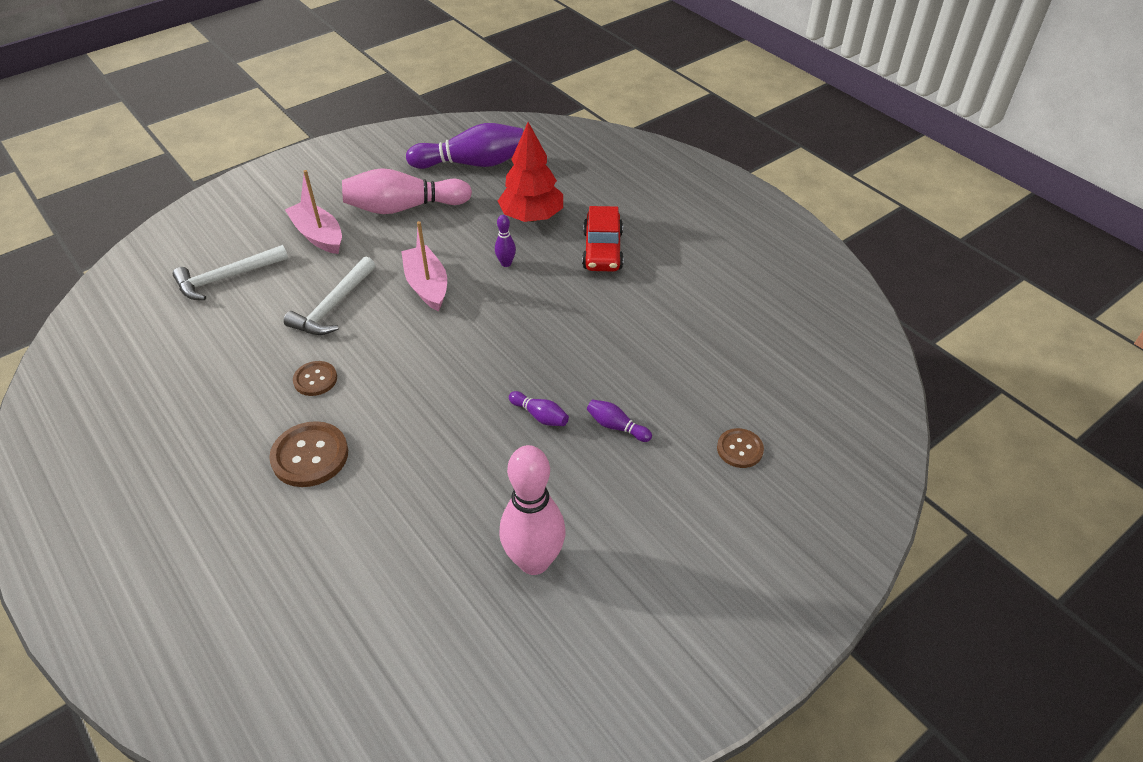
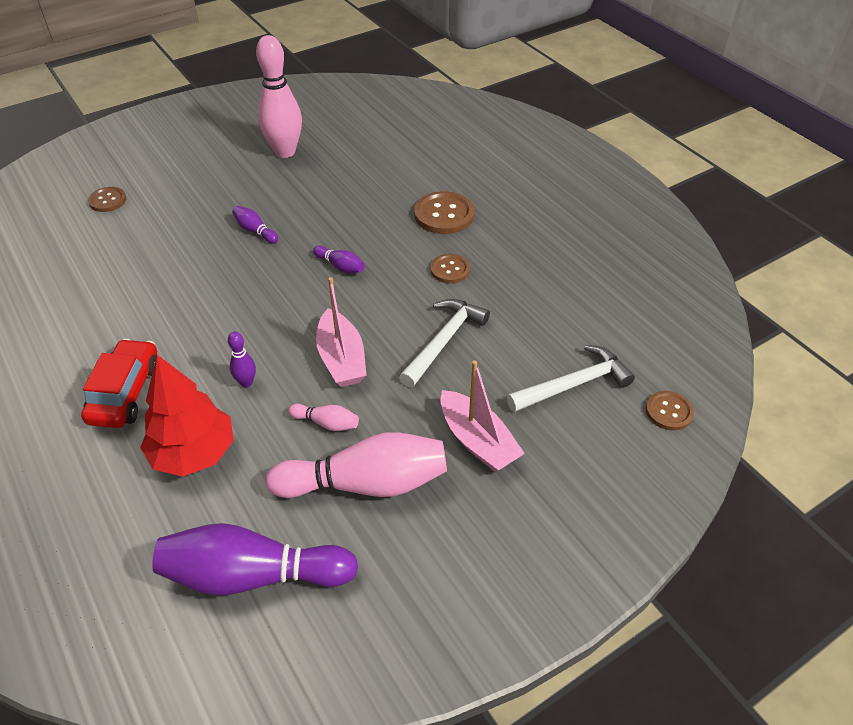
camera: 175 degrees left, 0 degrees up
purple bowling pin [587,399,652,442] -> purple bowling pin moved to [313,245,365,273]
none -> pink bowling pin [288,404,359,431]
none -> brown button [646,391,694,431]

